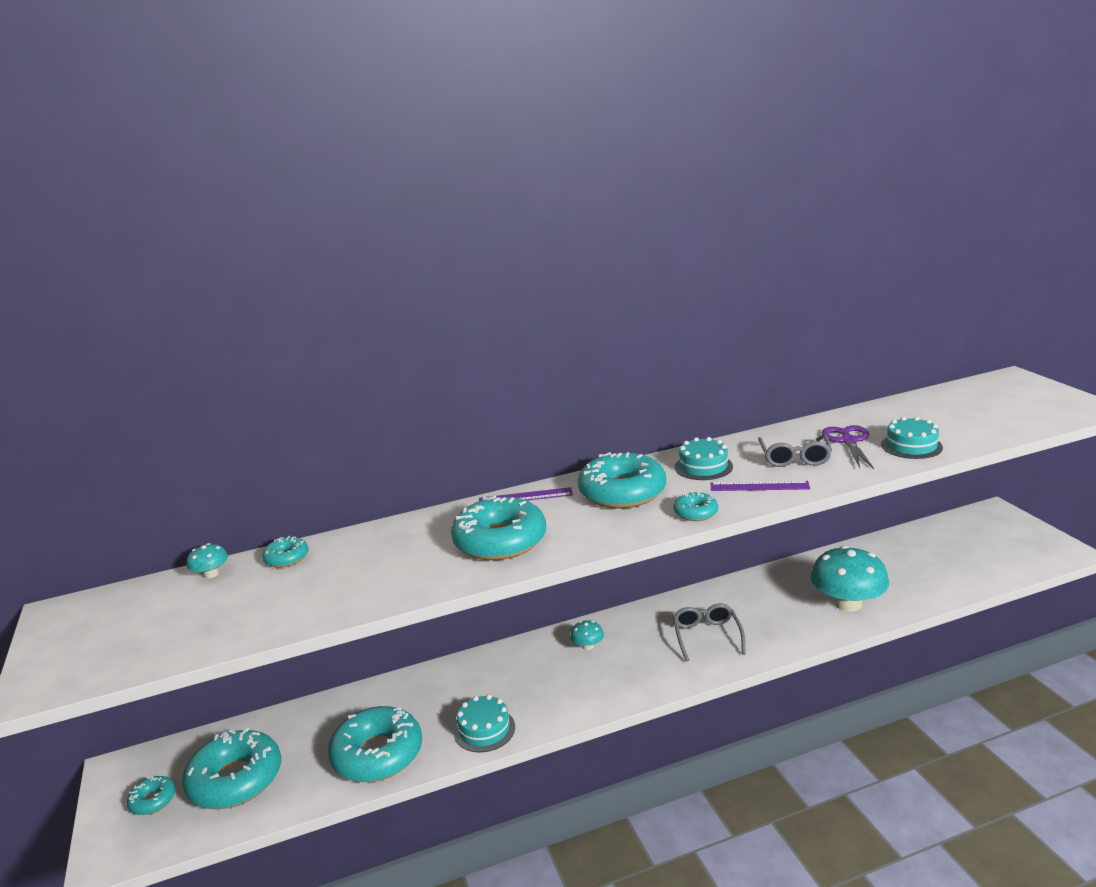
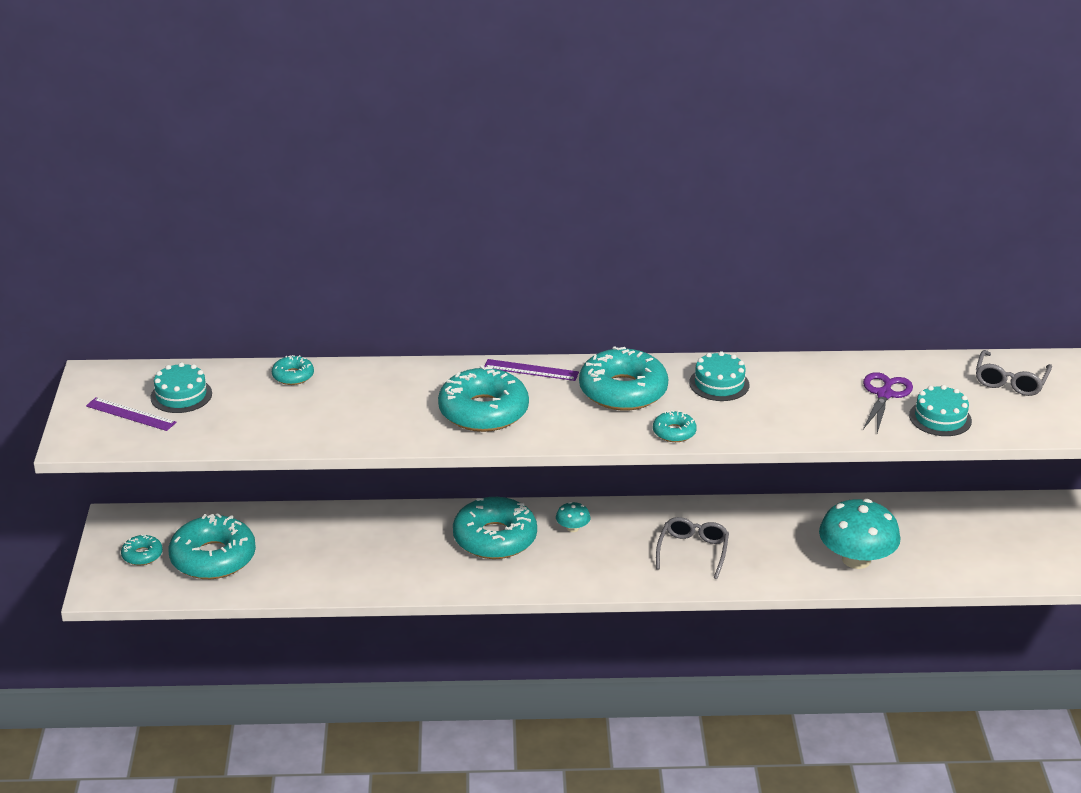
camera: 15 degrees right, 10 degrees up
turquoise mushroom [187,543,228,578] -> none
turquoise donut [328,706,422,782] -> turquoise donut moved to [453,497,537,559]
turquoise cake [454,695,515,752] -> turquoise cake moved to [150,362,212,413]
purple ruler [710,481,810,491] -> purple ruler moved to [86,397,176,431]
grey glasses [758,435,832,467] -> grey glasses moved to [976,350,1052,396]

